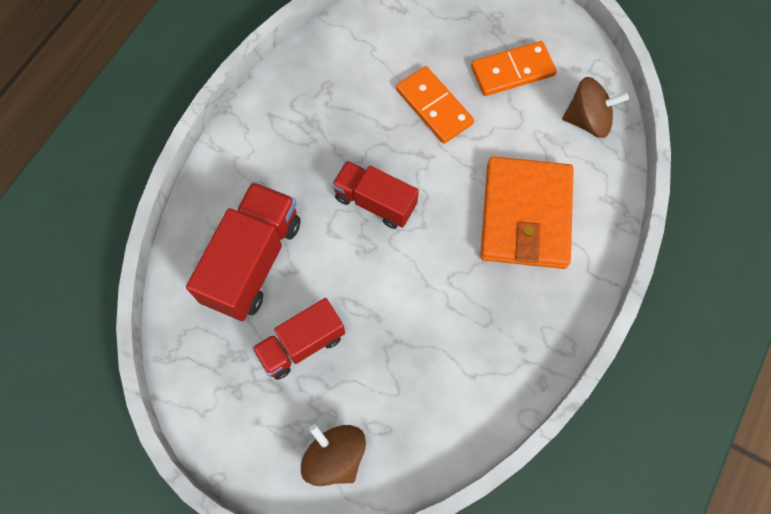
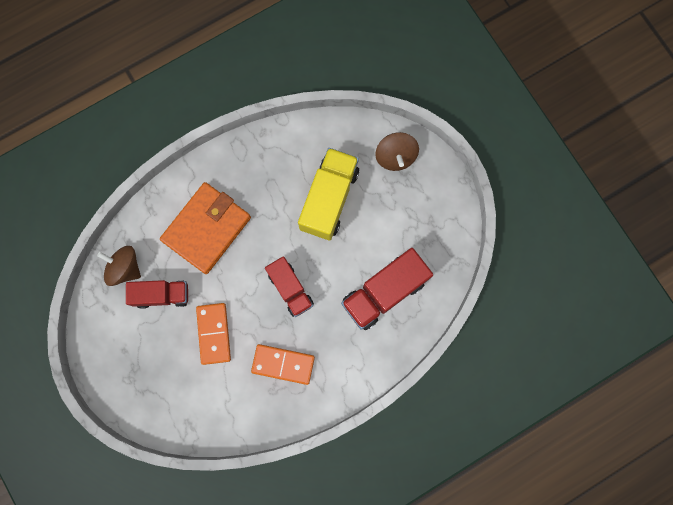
camera: 150 degrees left, 10 degrees up
red truck [252,298,345,380] -> red truck moved to [126,280,188,309]
orange domino [471,41,557,96] -> orange domino moved to [251,344,315,385]
none -> yellow truck [298,148,359,241]

